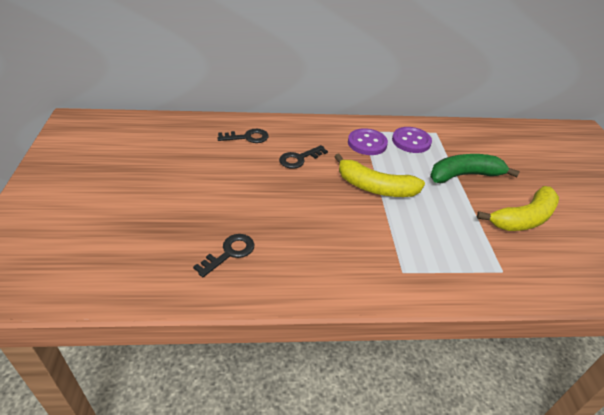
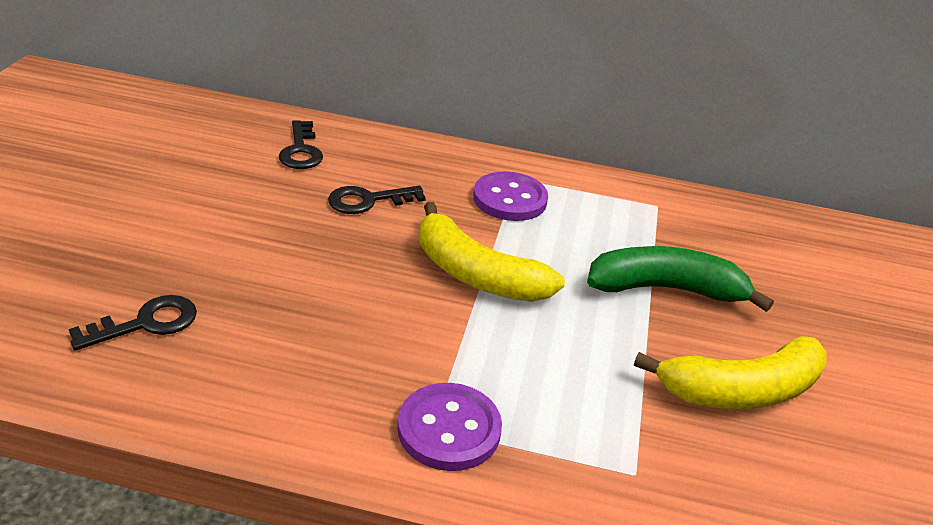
camera: 15 degrees right, 5 degrees down
black key [217,129,268,143] -> black key turned 75 degrees clockwise [279,120,323,169]
purple button [392,127,432,153] -> purple button moved to [398,383,502,471]

